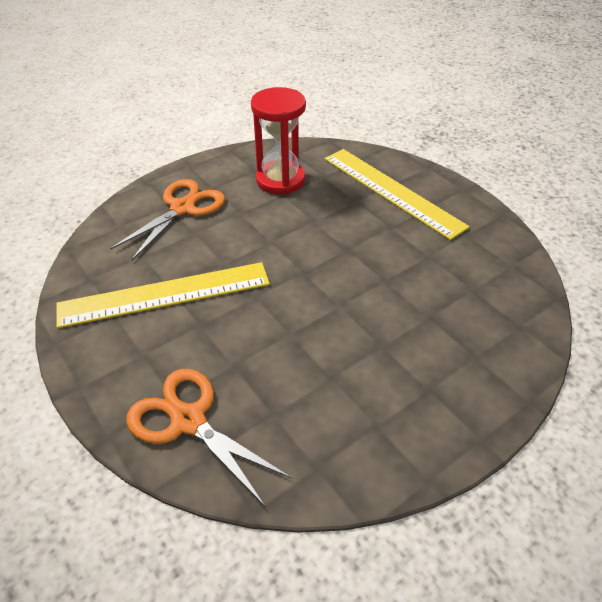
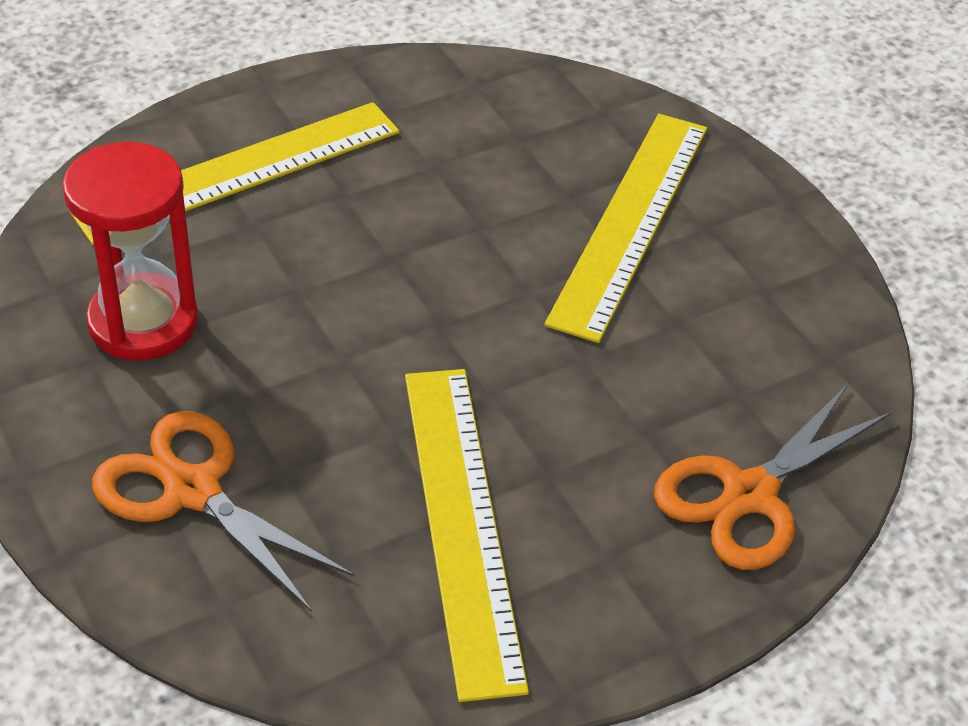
camera: 85 degrees left, 0 degrees up
none -> yellow ruler [544,114,707,343]

